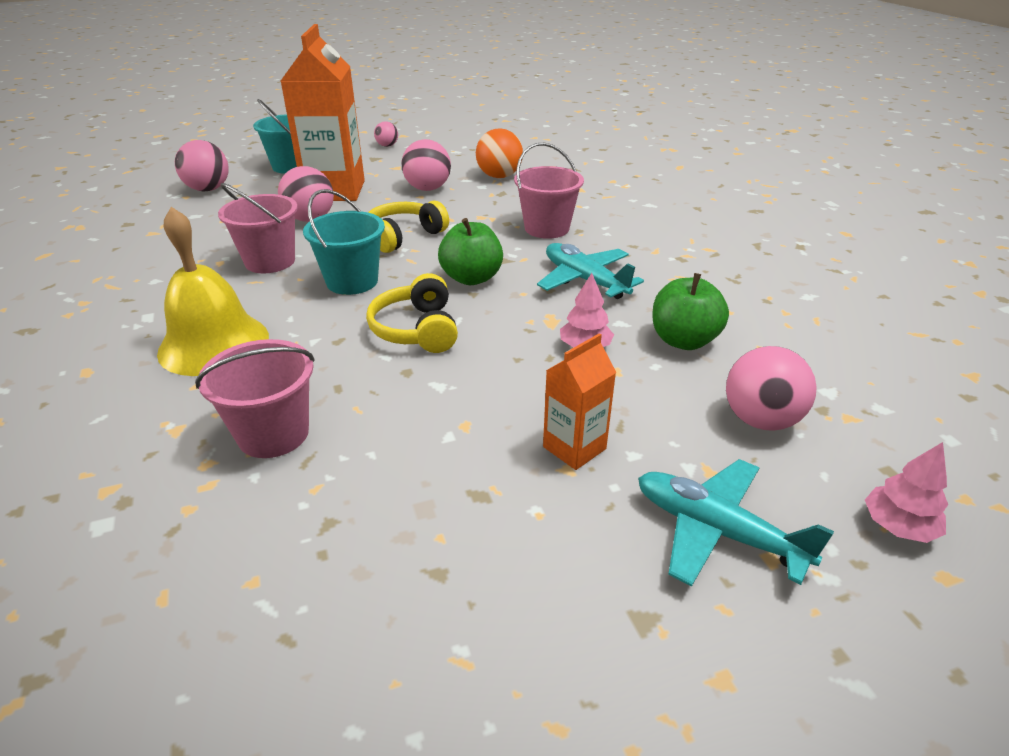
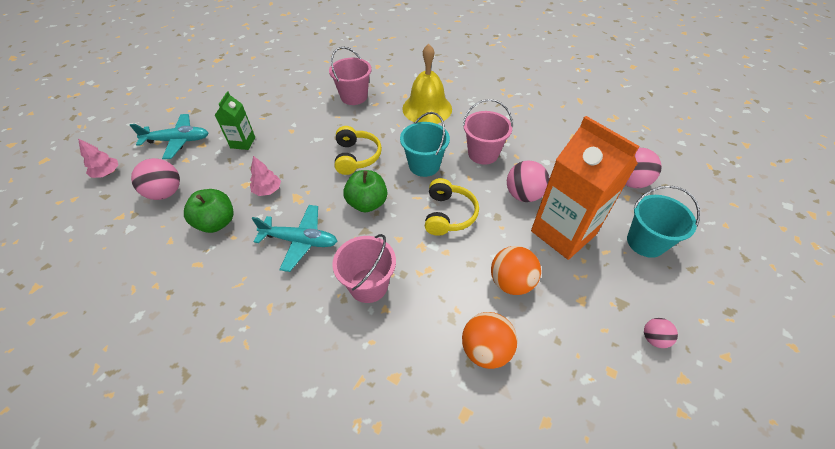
camera: 140 degrees right, 15 degrees up
yellow headphones [366,273,458,353] -> yellow headphones turned 45 degrees clockwise [335,126,382,175]
pink ball [401,139,451,191] -> orange ball [491,246,541,295]
orange carton [543,333,616,470] -> green carton [215,91,255,150]

